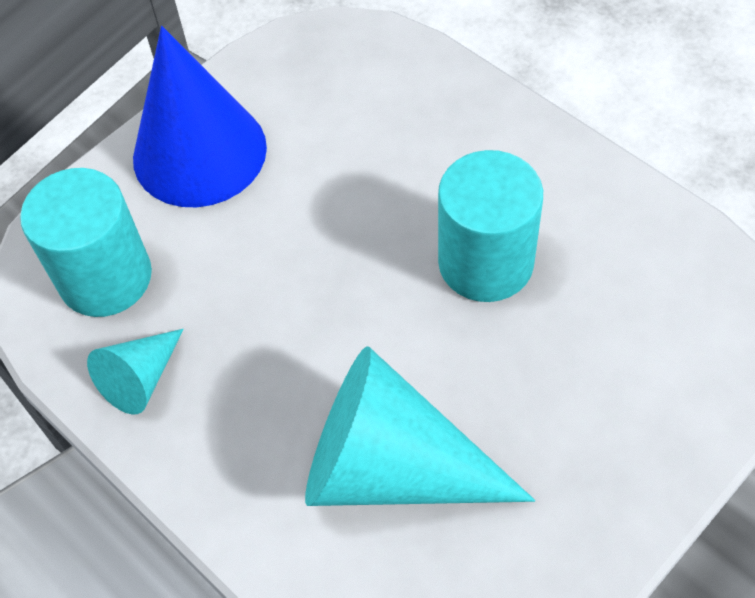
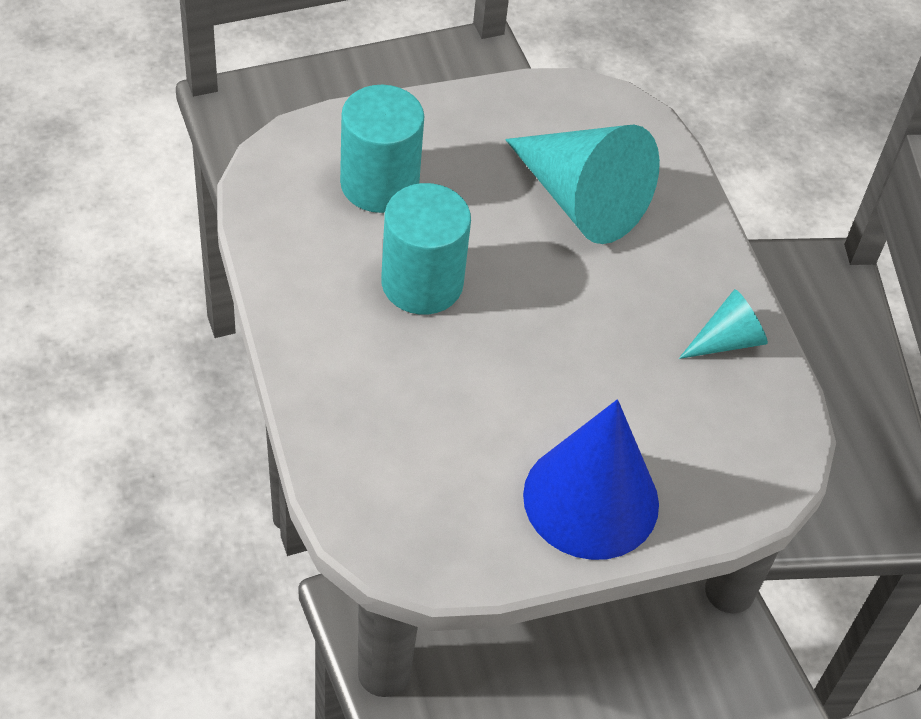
camera: 160 degrees left, 5 degrees down
turquoise cylinder [20,168,152,317] -> turquoise cylinder moved to [340,85,424,213]

